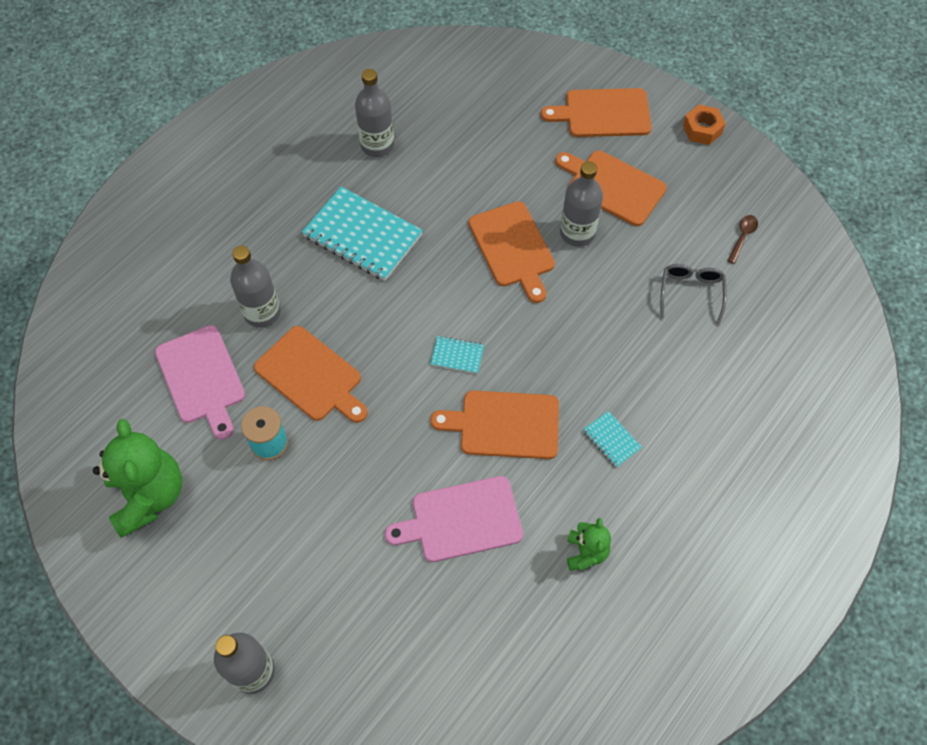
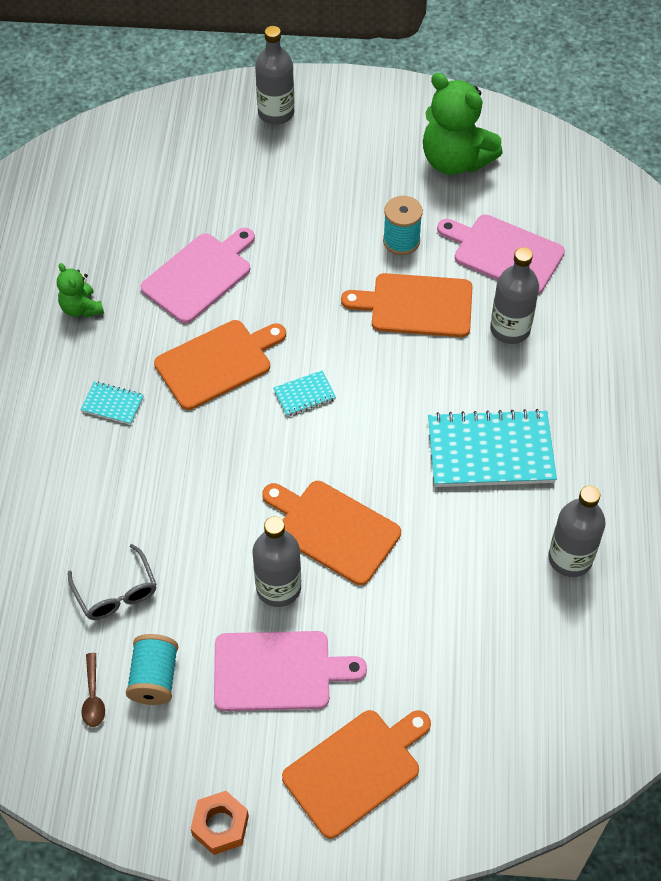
camera: 145 degrees right, 5 degrees down
orange cutting board [555,150,667,226] -> pink cutting board [214,631,367,711]
none -> turquoise spool [126,634,178,705]

